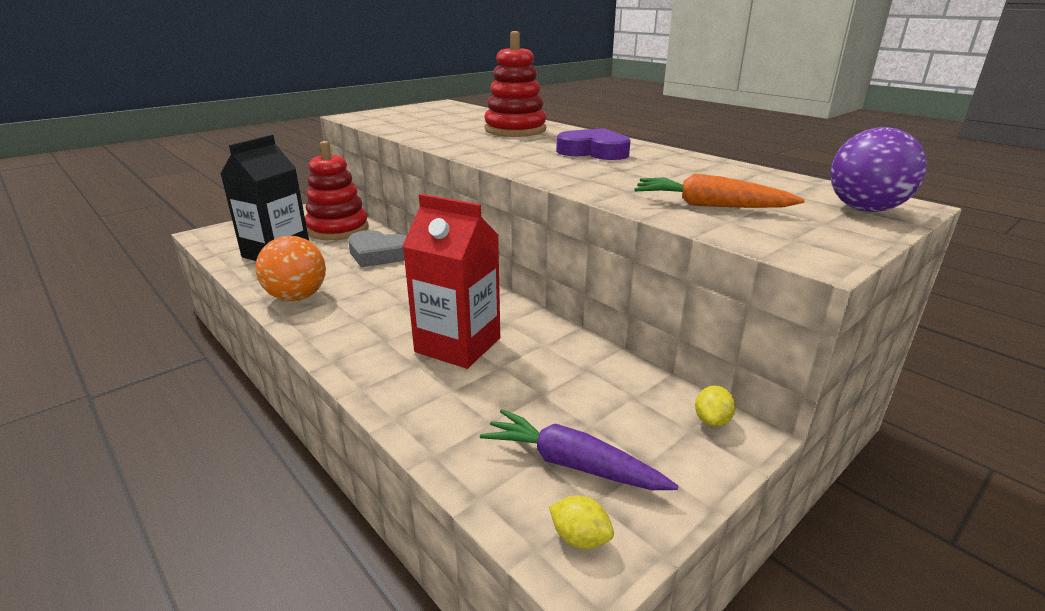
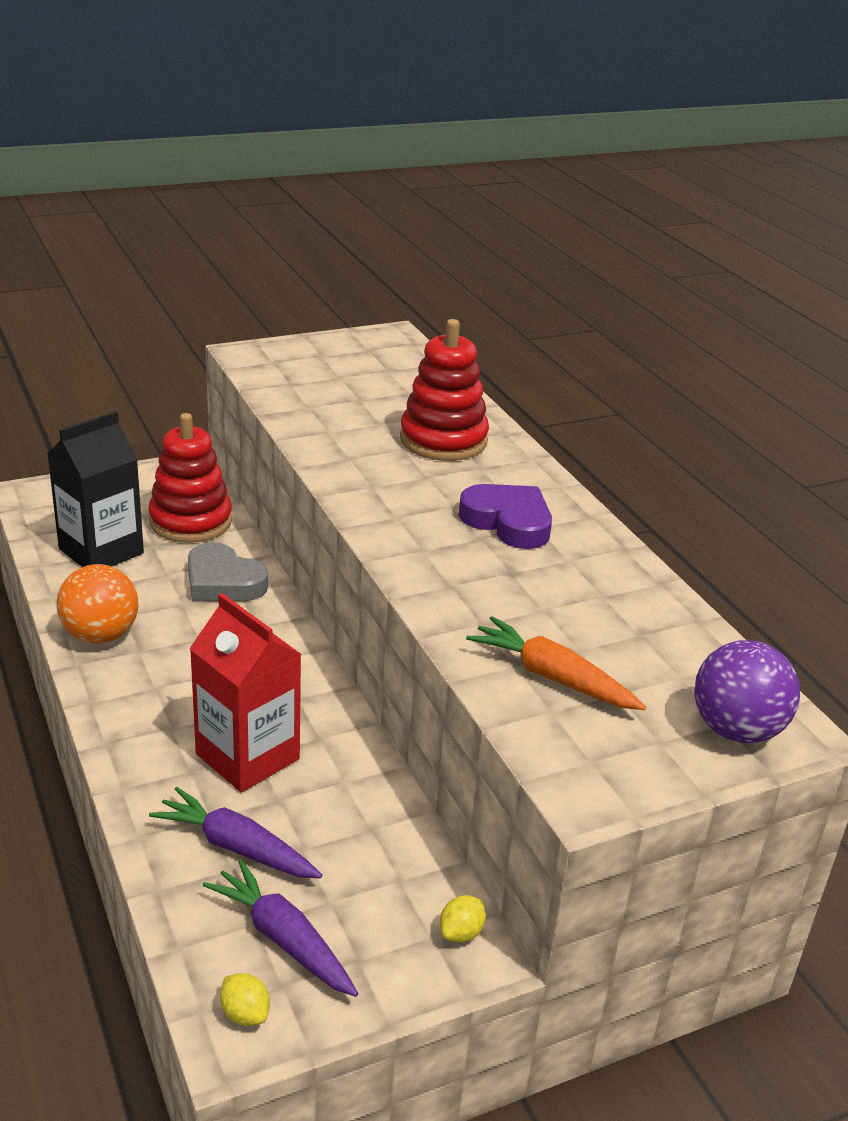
camera: 15 degrees right, 5 degrees up
none -> purple carrot [149,787,322,878]

